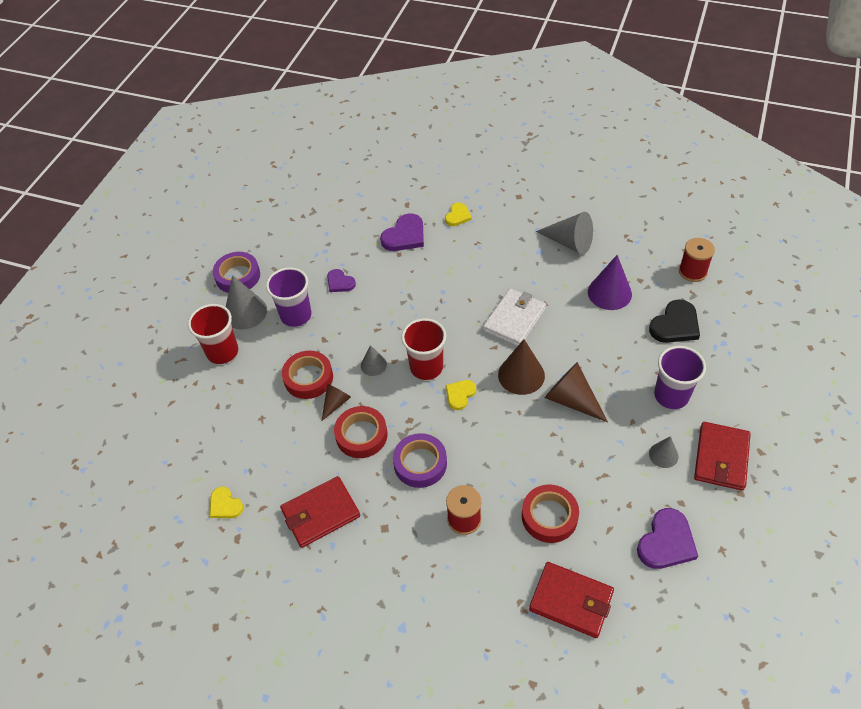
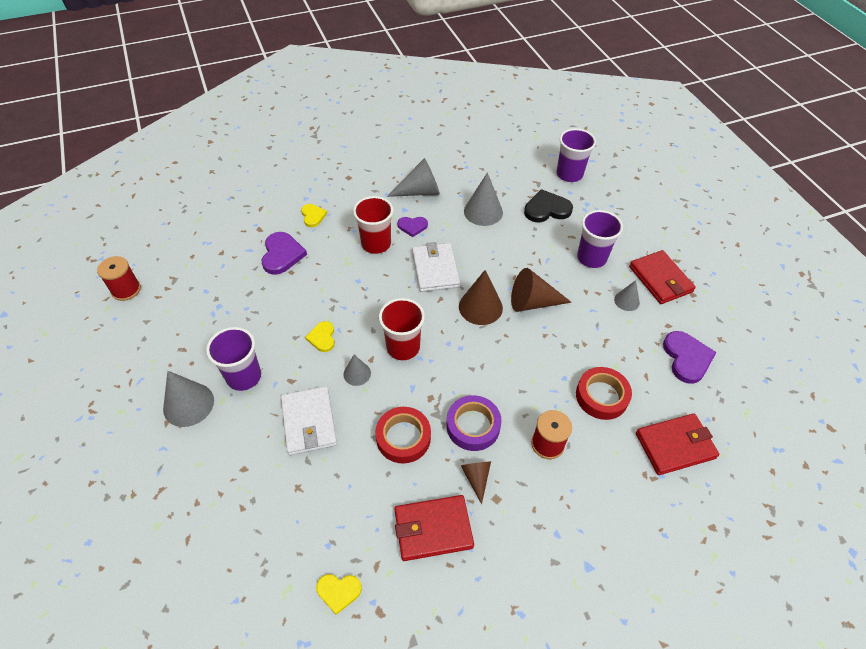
camera: 45 degrees left, 0 degrees up
red cup [188,304,238,364] -> red cup moved to [353,196,393,254]
purple tape [213,252,260,293] -> none
red wallet [280,476,360,548] -> red wallet turned 60 degrees clockwise [394,495,474,561]
red tape [282,351,333,399] -> white wallet [281,386,337,455]
brown cone [322,384,351,421] -> brown cone moved to [461,461,491,504]
purple heart [327,269,356,292] -> purple heart moved to [397,217,428,237]
yellow heart [446,380,476,410] -> yellow heart moved to [305,321,335,352]
purple cone [588,255,632,310] -> grey cone [464,172,503,226]
black heart [649,299,700,343] -> black heart turned 105 degrees counterclockwise [524,189,573,222]
red spool [679,238,715,282] -> red spool moved to [97,256,141,301]
none -> purple cup [556,128,596,182]

